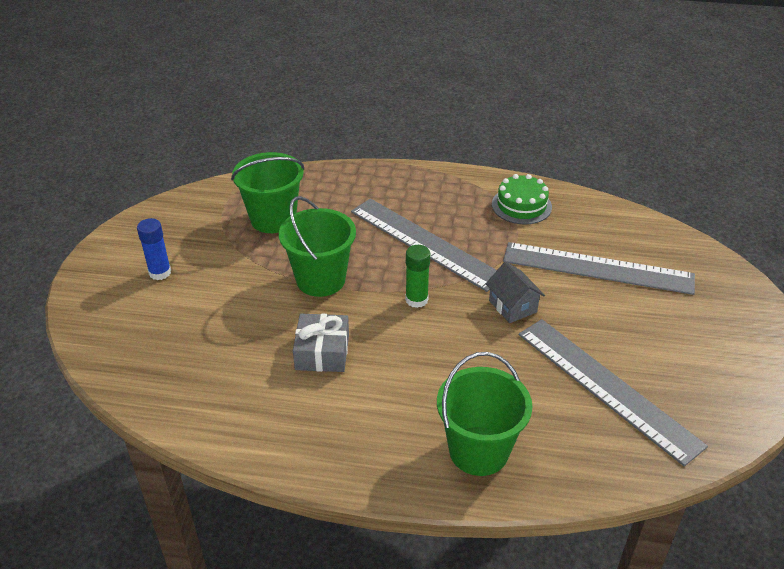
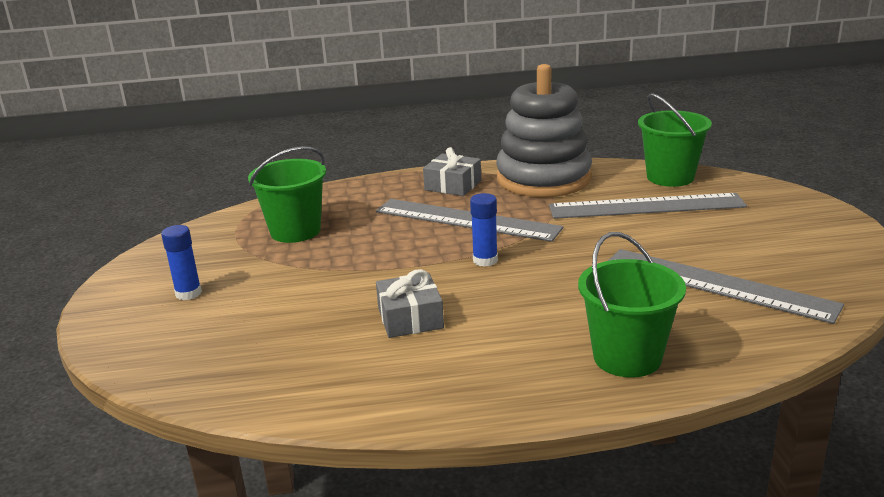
camera: 15 degrees left, 15 degrees down
green bucket [279,196,356,297] -> green bucket moved to [638,93,712,187]
green glue stick [405,245,430,308] -> blue glue stick [470,193,498,267]
grey house [486,262,545,323] -> none
green cake [492,174,552,225] -> grey stacking toy [496,64,592,197]
none -> grey gift [423,147,481,196]

